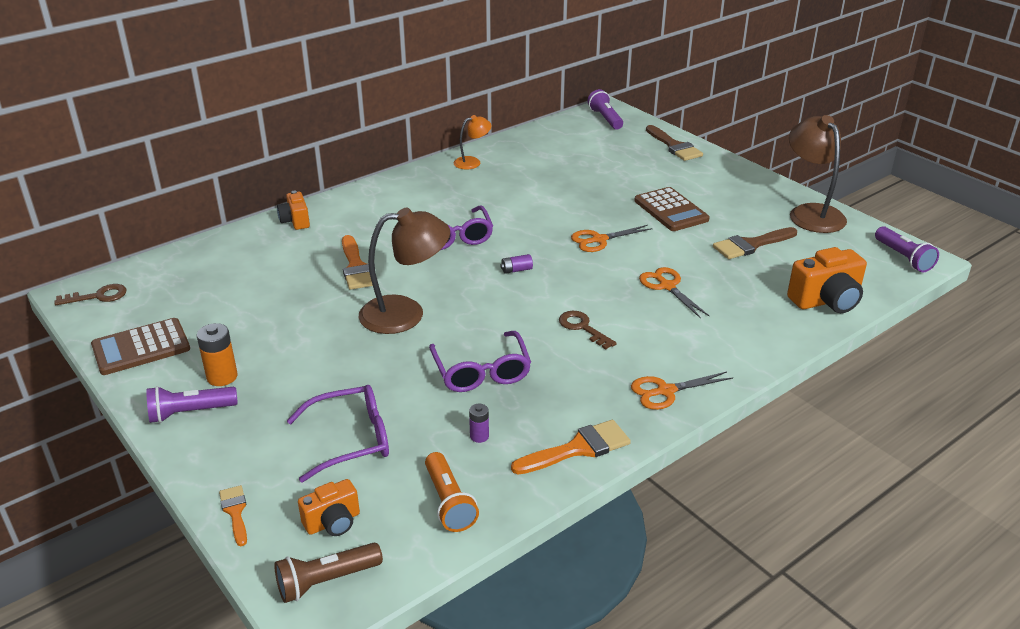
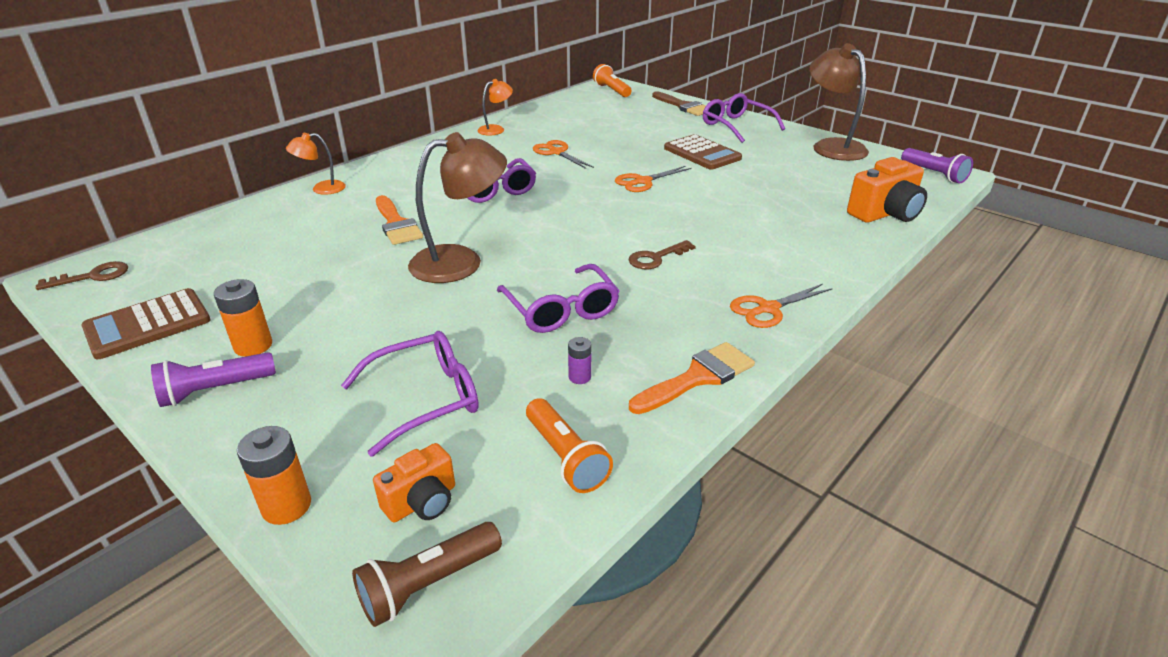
camera: 10 degrees left, 0 degrees up
orange brush [219,485,247,546] -> orange battery [237,426,311,525]
orange camera [277,191,310,230] -> orange lamp [286,133,346,195]
purple battery [500,254,533,274] -> none
brown key [559,311,617,350] -> brown key turned 75 degrees counterclockwise [628,240,696,269]
purple flashlight [587,89,623,130] -> orange flashlight [593,64,631,97]
orange scissors [639,267,709,319] -> orange scissors moved to [533,140,594,169]
brown brush [713,227,797,259] -> none
none -> purple glasses [703,93,785,143]

